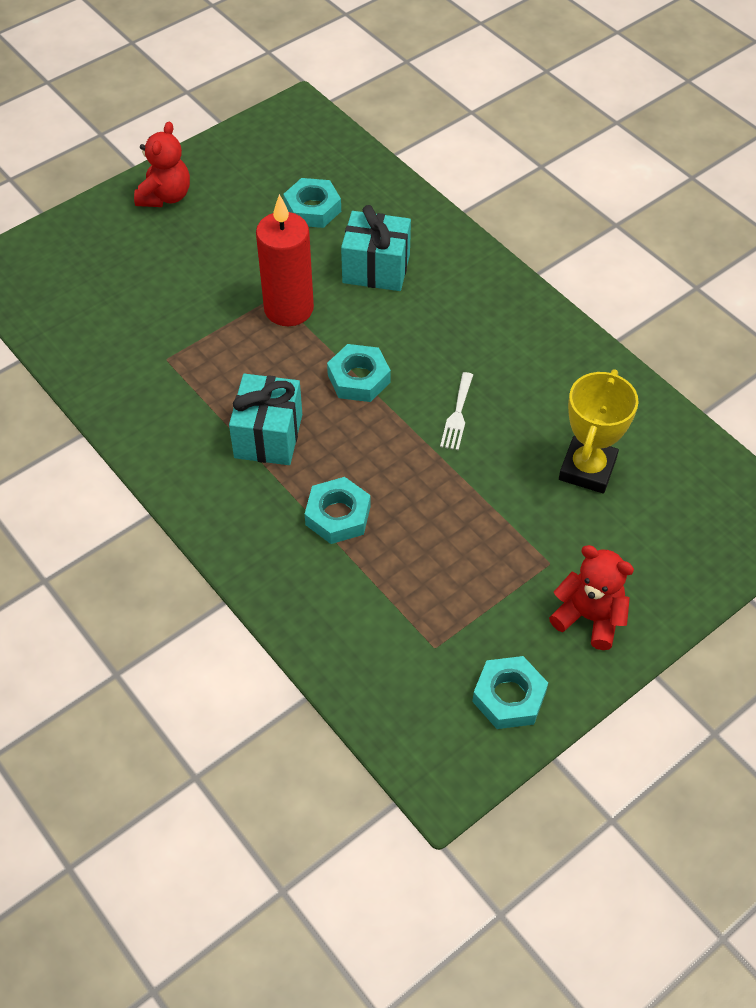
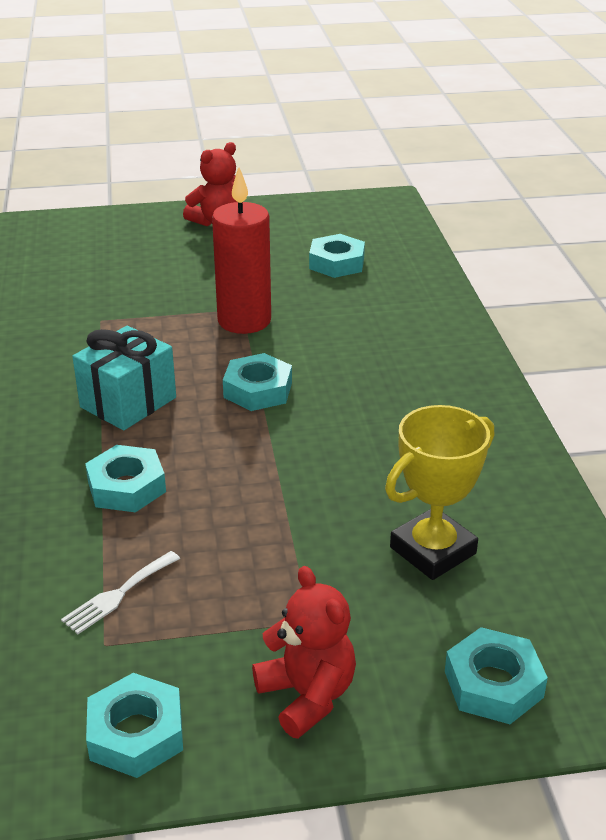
camera: 30 degrees right, 20 degrees down
turquoise gift [341,205,411,291] -> none
white fork [440,372,473,450] -> white fork moved to [61,551,180,634]
none -> turquoise nut [445,627,548,724]

